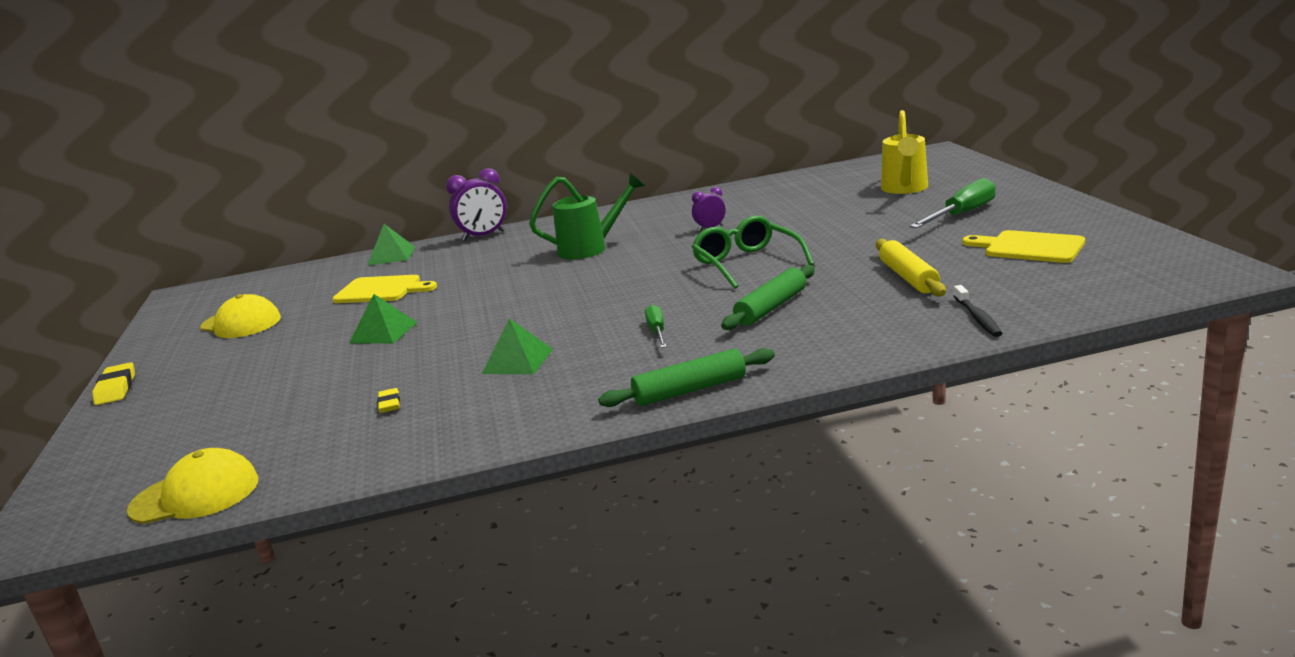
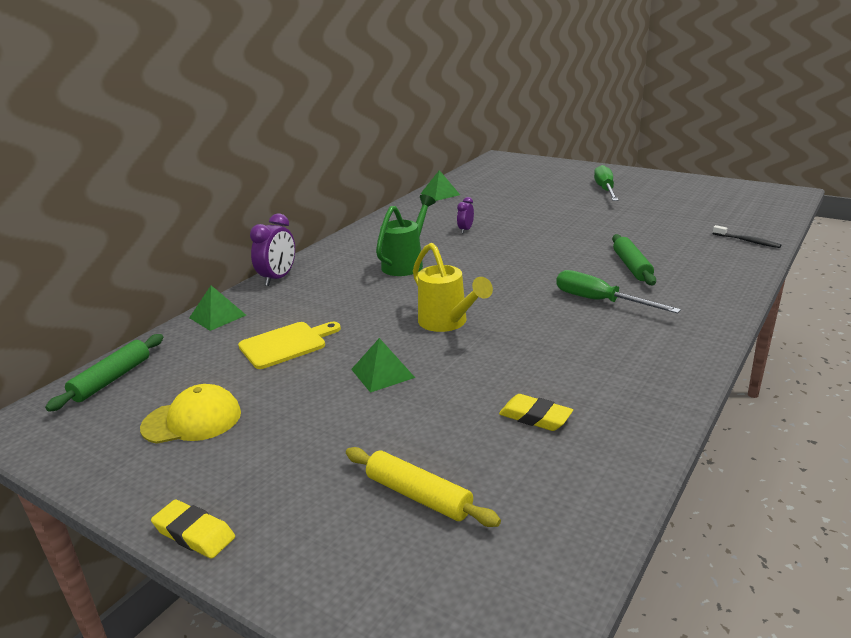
camera: 45 degrees left, 5 degrees up
yellow cap [127,448,258,524] -> none
yellow eraser [377,388,400,413] -> yellow eraser [499,394,573,431], size x1.62
green pyramid [482,318,553,374] -> green pyramid moved to [421,170,460,201]
green rolling pin [598,348,775,407] -> green rolling pin moved to [45,334,163,412]
green screwdriver [645,304,667,348] -> green screwdriver [556,270,681,314], size x1.75
green glasses [692,215,814,289] -> none
yellow rolling pin [876,239,946,297] -> yellow rolling pin moved to [346,447,501,527]
yellow watering can [881,110,928,194] -> yellow watering can moved to [413,243,493,332]
yellow cutting board [962,230,1085,263] -> none

